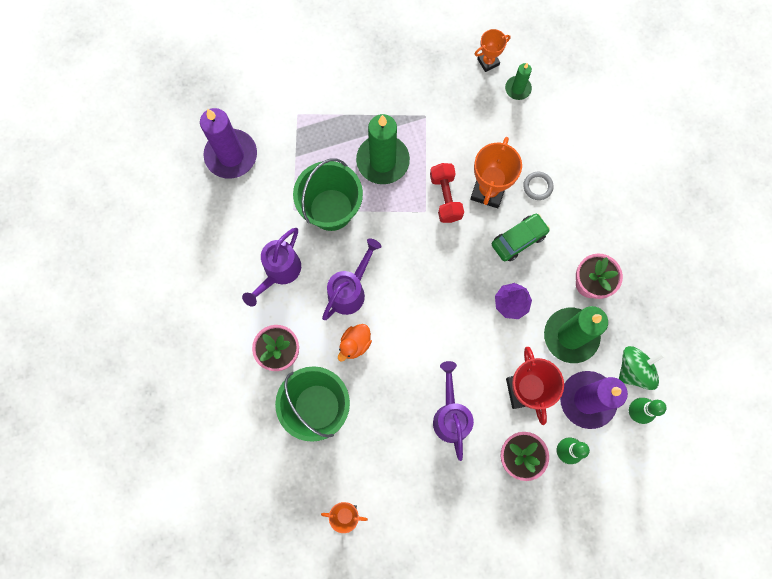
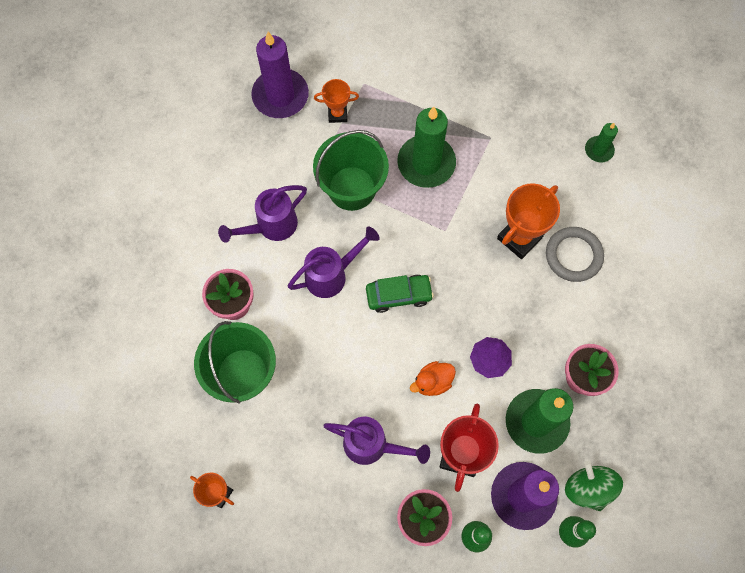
camera: 25 degrees right, 5 degrees down
orange duck [338,324,372,362] -> orange duck moved to [410,361,456,396]
red dumbbell [430,163,464,223] -> none
purple watering can [433,361,474,461] -> purple watering can turned 90 degrees clockwise [323,417,430,465]
orange trophy [475,29,511,72] -> orange trophy moved to [314,79,359,123]
green car [492,213,550,261] -> green car moved to [366,275,434,313]
grey ring [523,172,554,200] -> grey ring [546,227,604,282], size x1.71
green spinning top [619,346,664,390] -> green spinning top turned 105 degrees counterclockwise [565,461,623,511]

